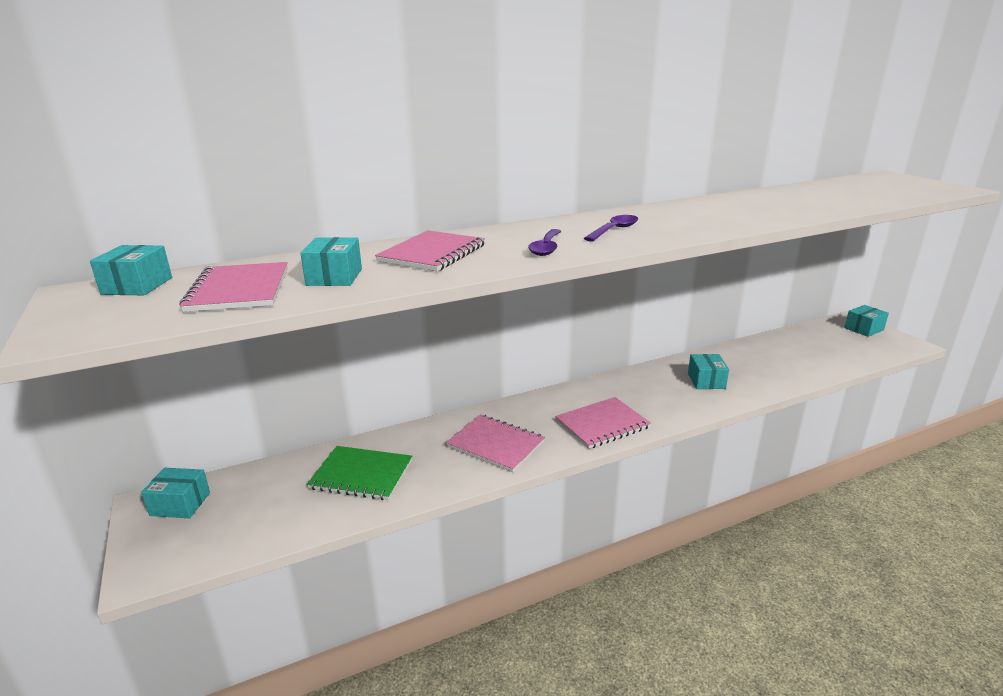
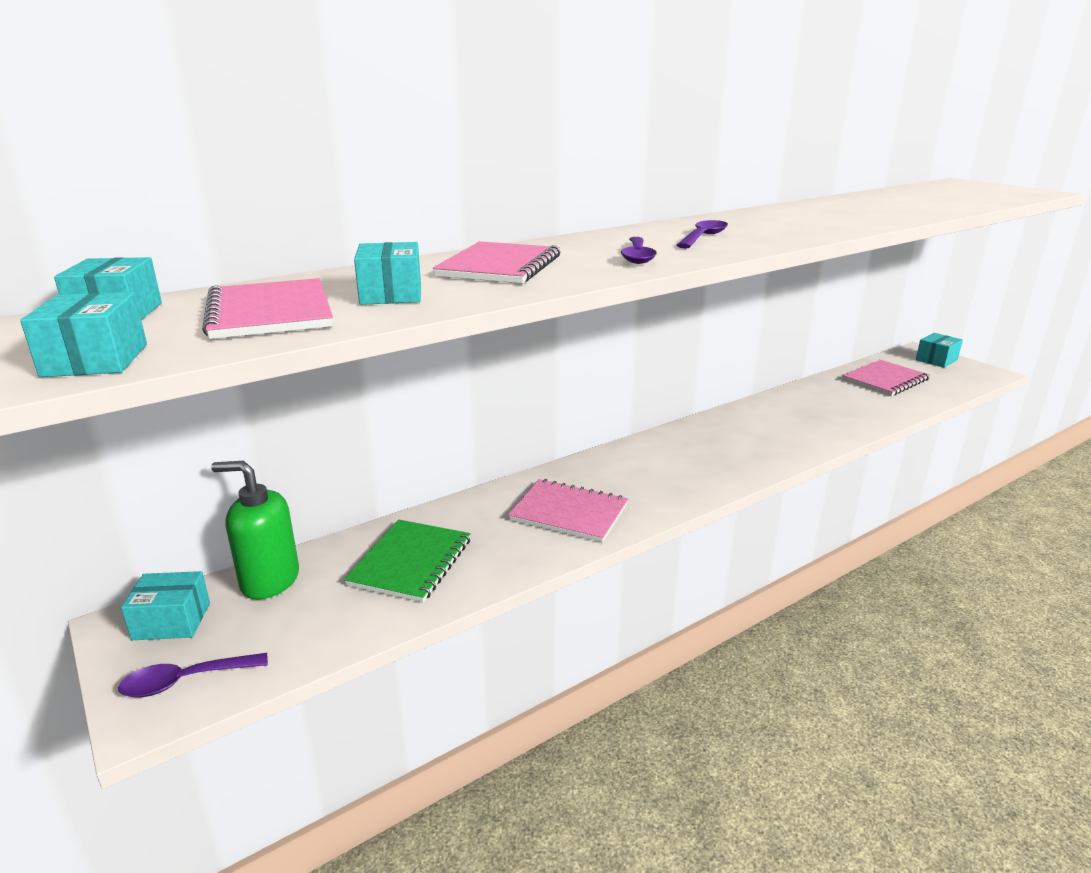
camera: 10 degrees left, 0 degrees up
green notebook [307,446,412,500] -> green notebook turned 75 degrees counterclockwise [344,520,471,603]
pink notebook [555,397,651,449] -> pink notebook moved to [842,360,930,396]
turquoise box [688,354,729,389] -> turquoise box moved to [20,292,147,377]
none -> purple spoon [118,653,268,697]
none -> green soap dispenser [211,461,299,599]

